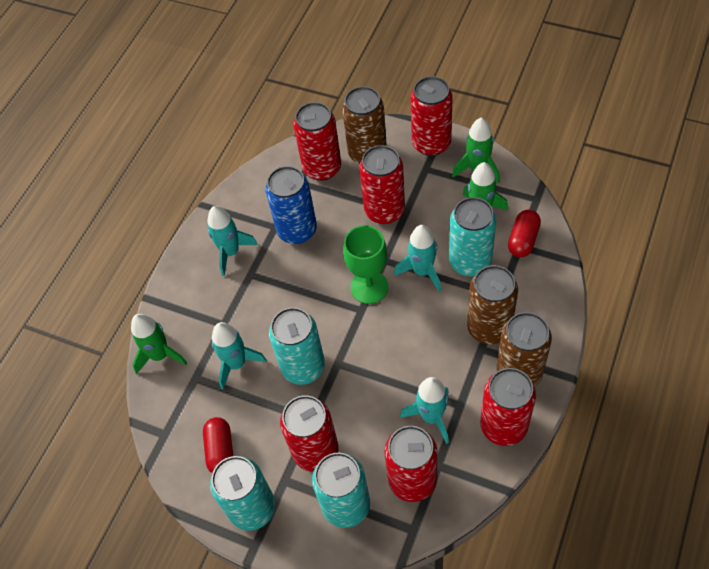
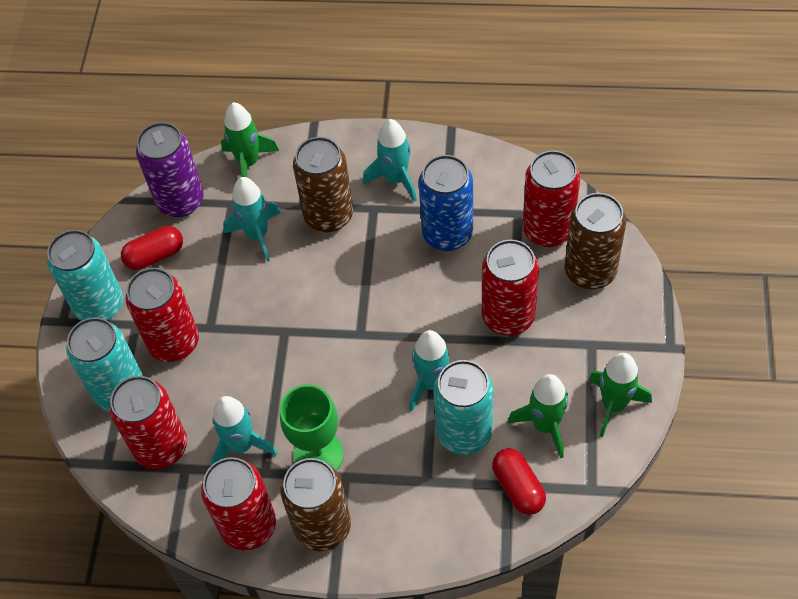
camera: 70 degrees right, 0 degrees up
turquoise can [269,307,325,385] -> none
green goblet [343,225,389,304] -> green goblet moved to [280,385,344,471]
red can [410,76,453,156] -> none
brown can [467,265,518,344] -> brown can moved to [293,137,353,232]
red capsule [508,210,541,258] -> red capsule turned 60 degrees clockwise [492,448,546,515]
none -> purple can [136,122,204,217]

